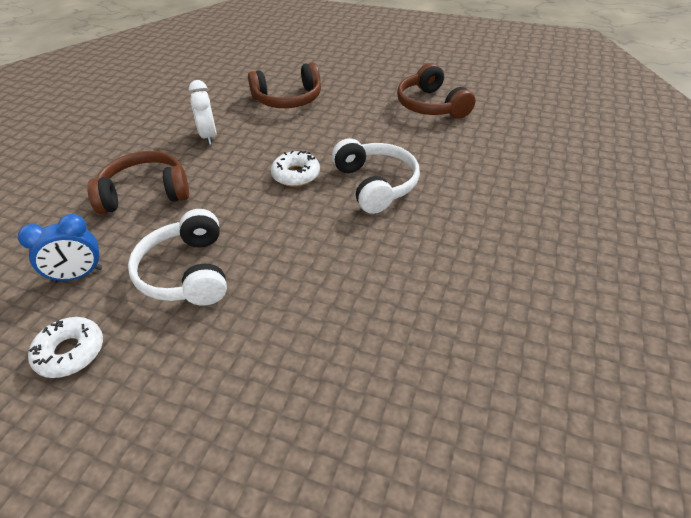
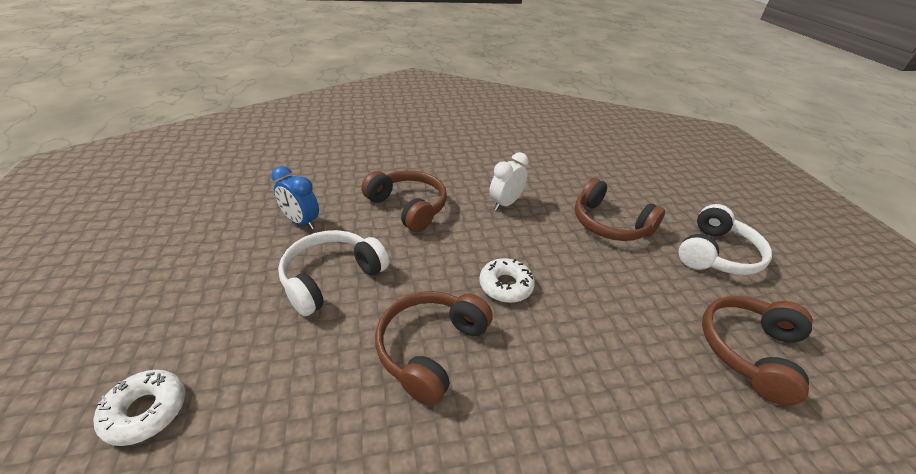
camera: 55 degrees right, 5 degrees down
white donut [28,317,103,378] -> white donut moved to [94,370,185,446]
white headphones [332,138,420,214] -> white headphones moved to [678,204,772,275]
none -> brown headphones [375,291,493,406]

